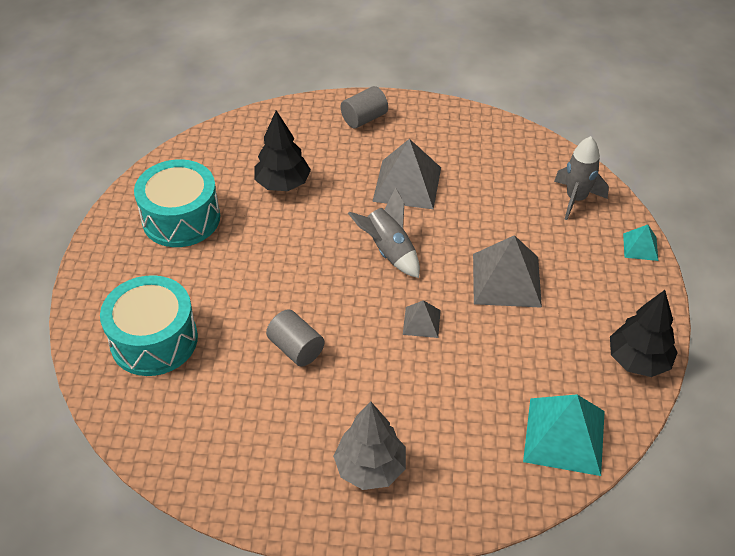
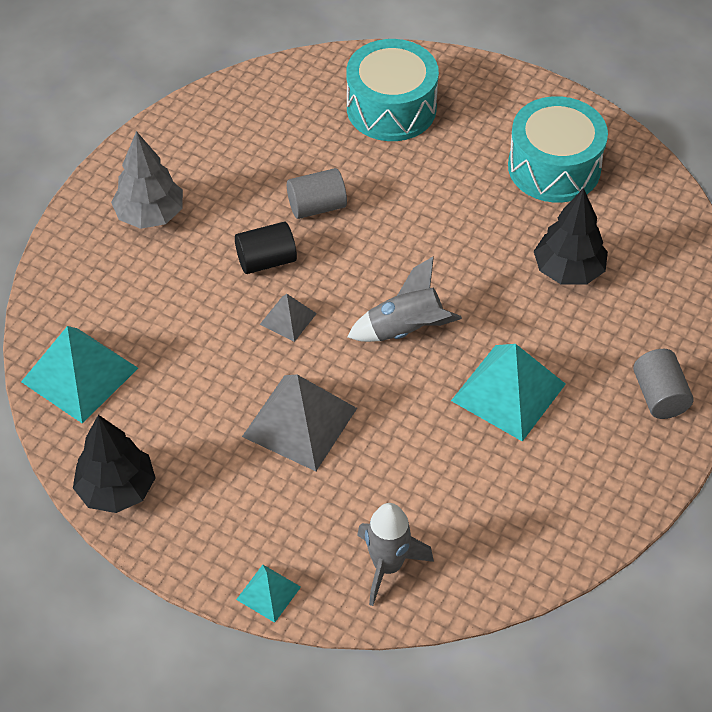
camera: 115 degrees right, 5 degrees up
grey pyramid [372,139,441,209] -> turquoise pyramid [451,344,566,442]
none -> black cylinder [235,222,297,274]

